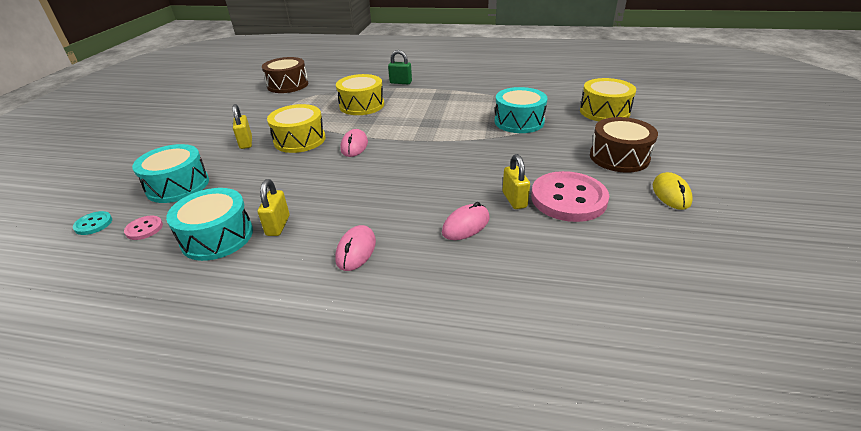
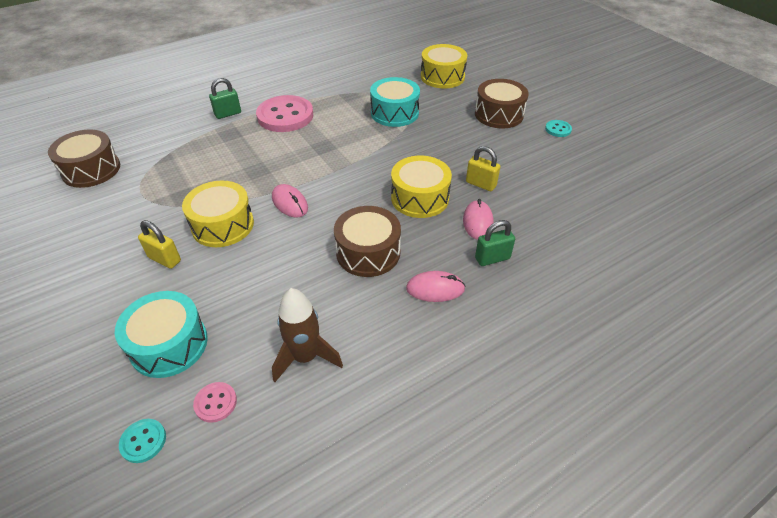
camera: 45 degrees left, 10 degrees up
turquoise drum [166,188,253,261] -> brown rocket [272,288,343,382]
yellow padlock [258,179,290,236] -> none
pink mouse [335,225,376,271] -> pink mouse turned 60 degrees counterclockwise [406,271,465,302]
yellow drum [336,74,384,115] -> yellow drum moved to [391,156,452,218]
pink button [531,171,609,222] -> pink button moved to [256,95,313,132]
yellow mouse [653,172,693,210] -> turquoise button [545,120,572,137]
none -> brown drum [334,206,401,277]
none -> green padlock [475,220,515,266]

